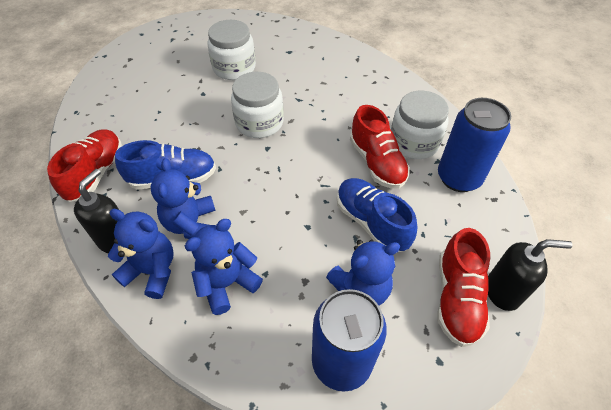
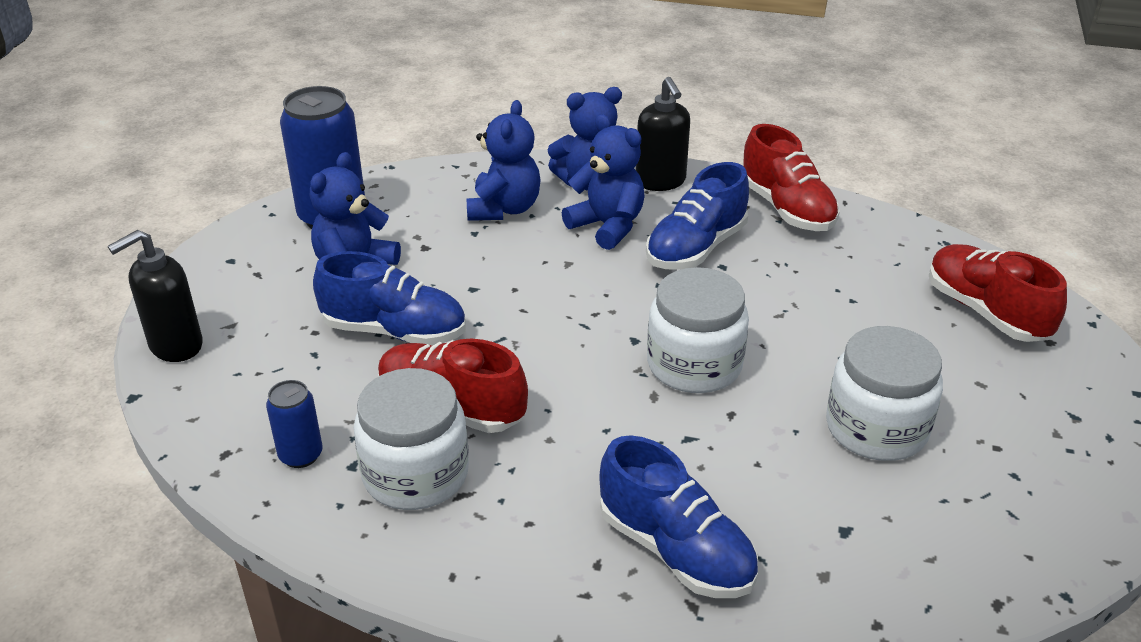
camera: 140 degrees right, 15 degrees down
red shoe [437,228,490,347] -> red shoe moved to [929,244,1067,342]
blue can [438,98,511,192] -> blue can [266,380,322,468], size x0.50
none -> blue shoe [599,435,758,598]

